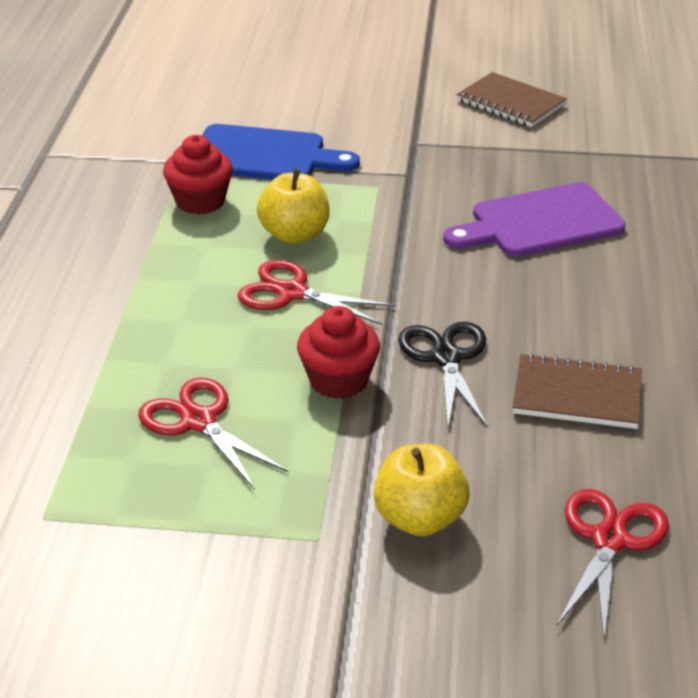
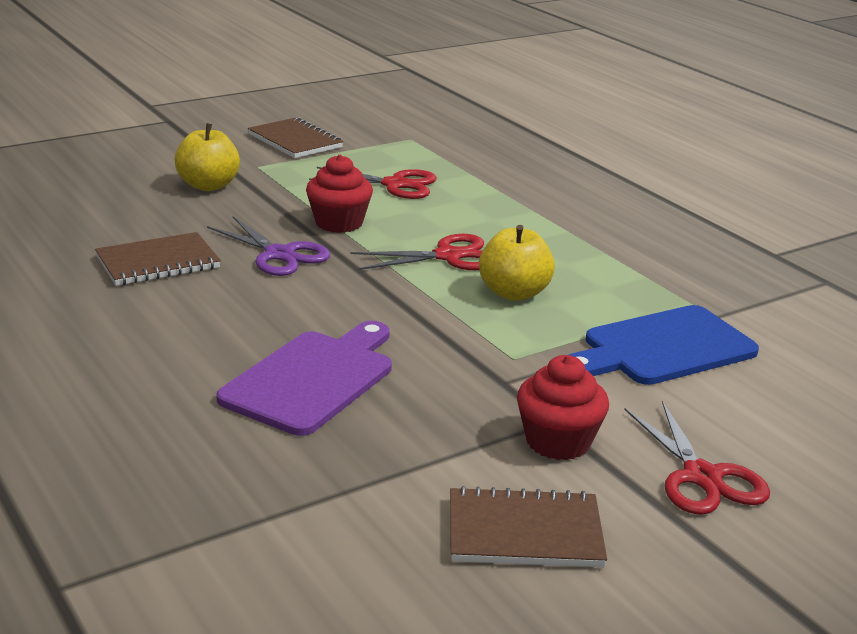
camera: 140 degrees right, 10 degrees down
red cupcake [163,135,233,215] -> red cupcake moved to [517,355,609,460]
black scissors [398,322,488,428] -> purple scissors [207,216,330,276]
red scissors [557,489,669,638] -> red scissors moved to [625,401,770,515]
none -> brown notebook [248,117,343,158]

